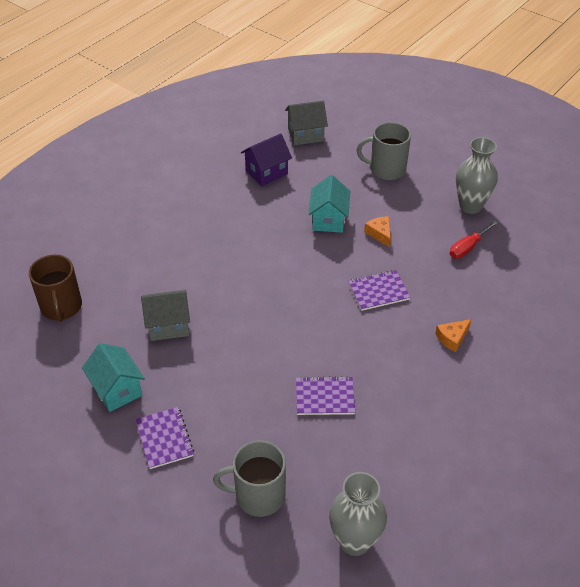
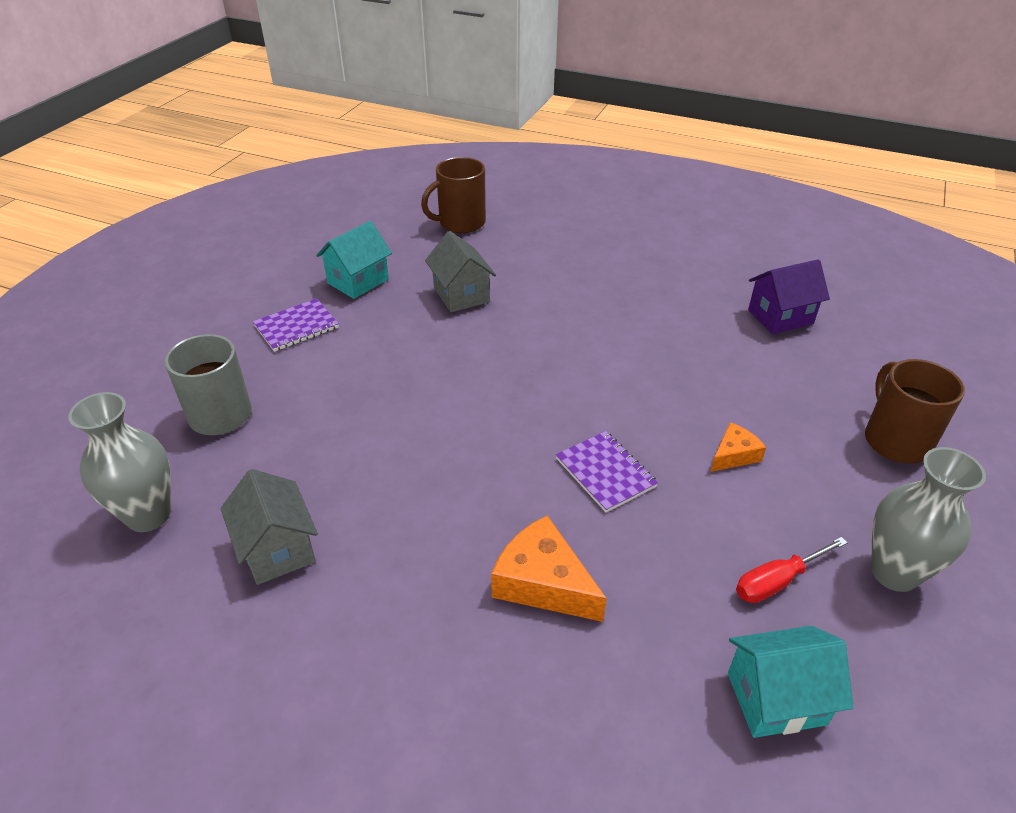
camera: 75 degrees right, 5 degrees down
purple house [241,133,292,186] -> purple house turned 60 degrees counterclockwise [748,259,830,334]
grey house [285,100,328,145] -> grey house moved to [221,469,318,585]
purple notebook [296,376,355,415] -> none
turquoise house [308,175,350,233] -> turquoise house moved to [728,626,854,738]
grey mug [357,122,411,180] -> brown mug [865,359,965,464]
orange cheese [435,319,471,352] -> orange cheese [491,515,607,622], size x1.71
red screwdriver [450,221,499,259] -> red screwdriver turned 60 degrees counterclockwise [736,537,848,603]

